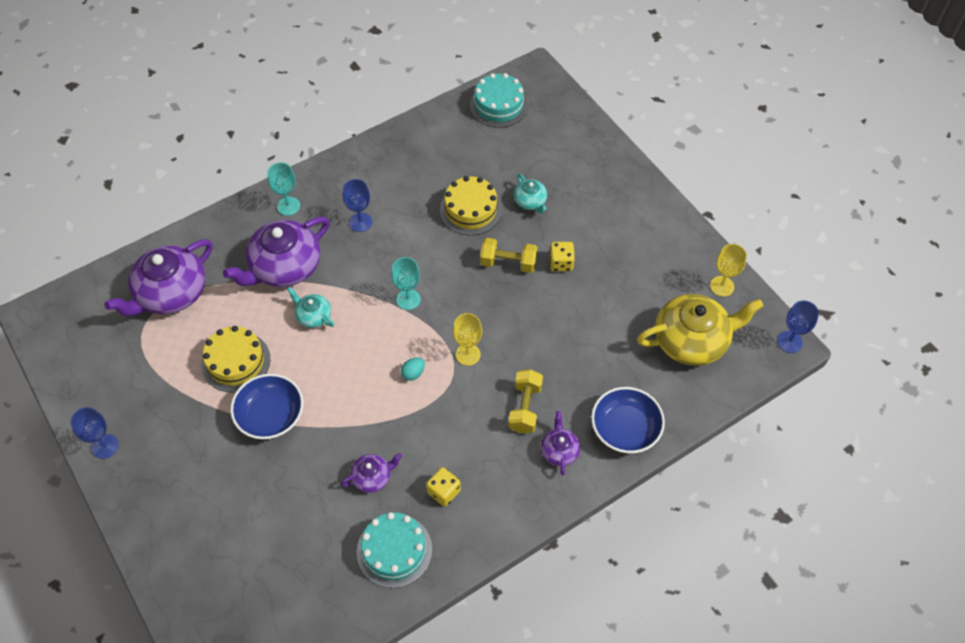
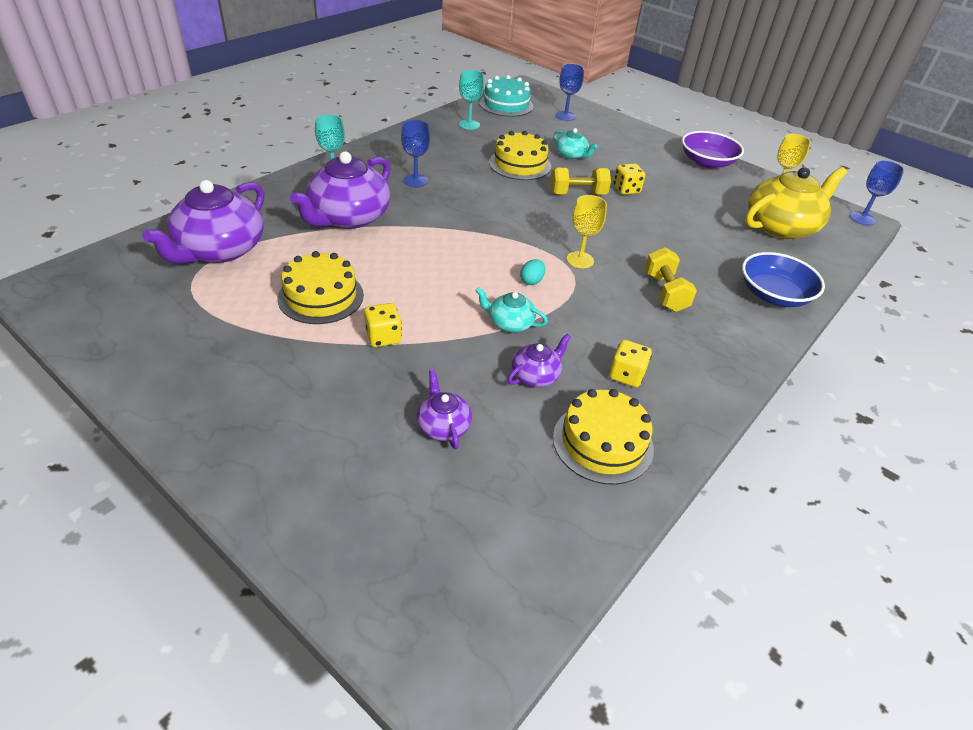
camera: 20 degrees left, 15 degrees down
blue goblet [70,407,119,459] -> blue goblet moved to [556,64,584,121]
blue bowl [230,374,303,439] -> yellow dice [364,303,402,347]
turquoise teapot [287,287,334,328] -> turquoise teapot moved to [476,287,548,332]
turquoise cake [357,512,432,588] -> yellow cake [553,389,654,485]
turquoise goblet [391,257,421,310] -> turquoise goblet moved to [459,70,484,130]
purple teapot [541,411,580,475] -> purple teapot moved to [416,370,472,450]
none -> purple bowl [682,131,744,168]

